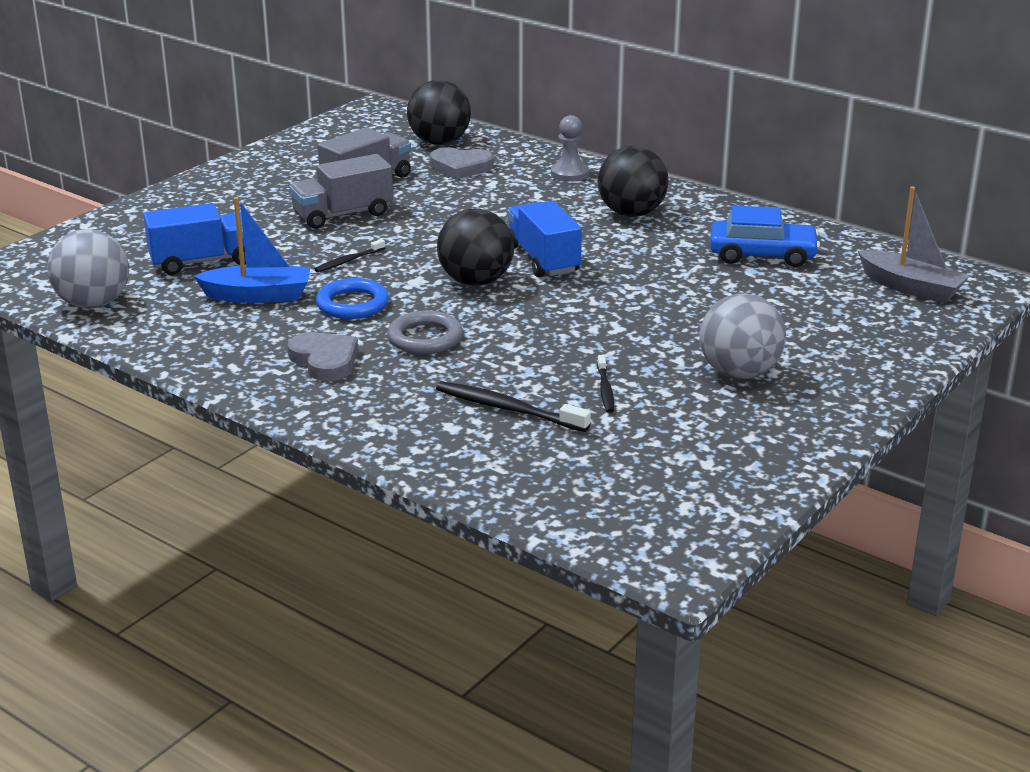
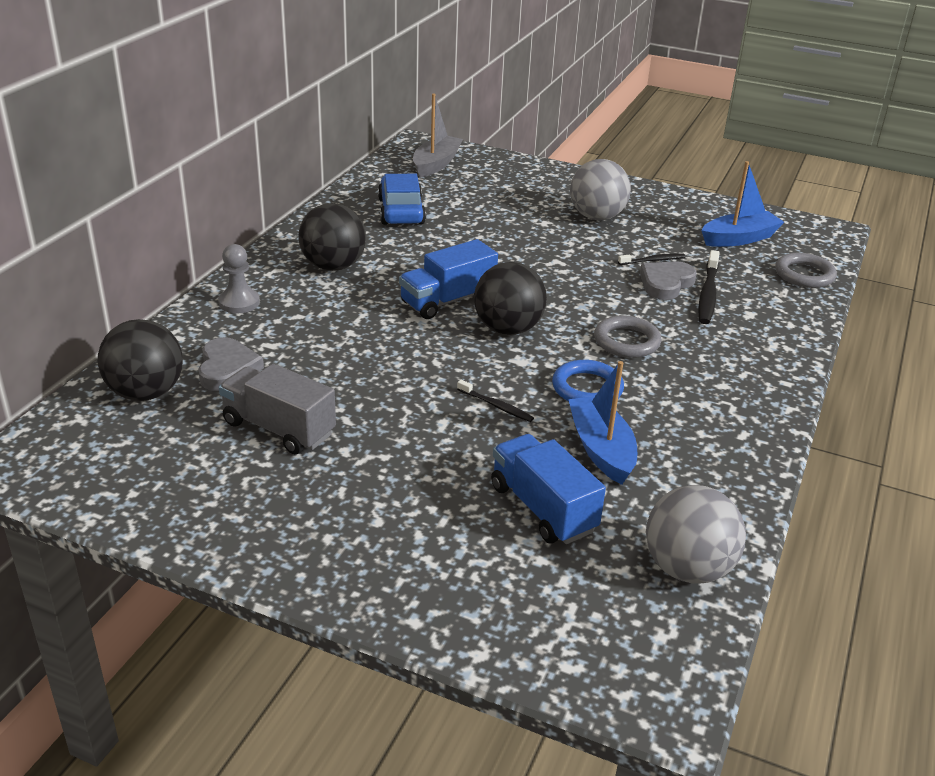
camera: 105 degrees left, 5 degrees up
grey heart [288,332,358,381] -> grey heart moved to [640,261,697,300]
grey truck [289,154,393,229] -> none
none -> blue boat [701,161,784,247]
none -> grey ring [775,253,837,288]

